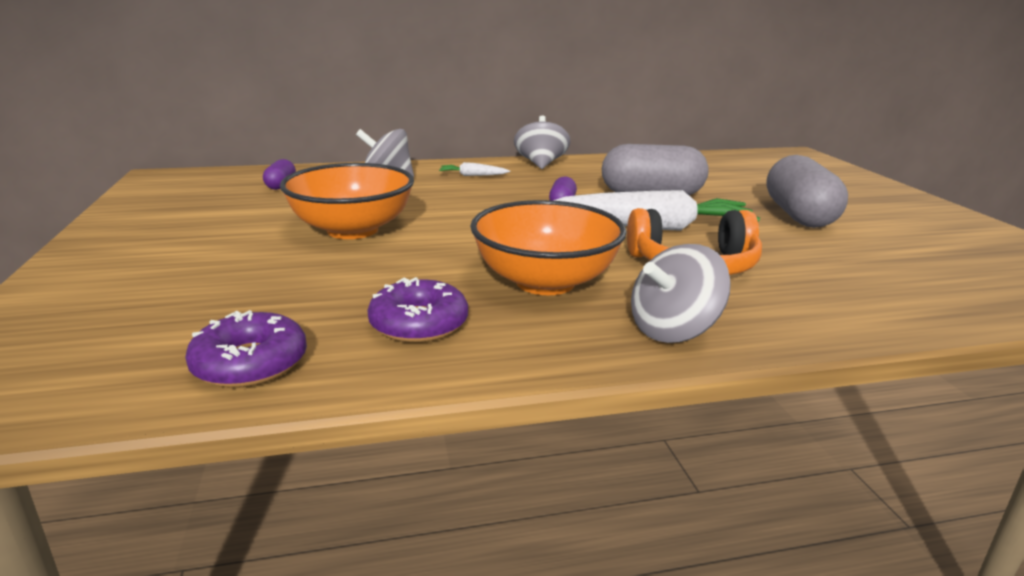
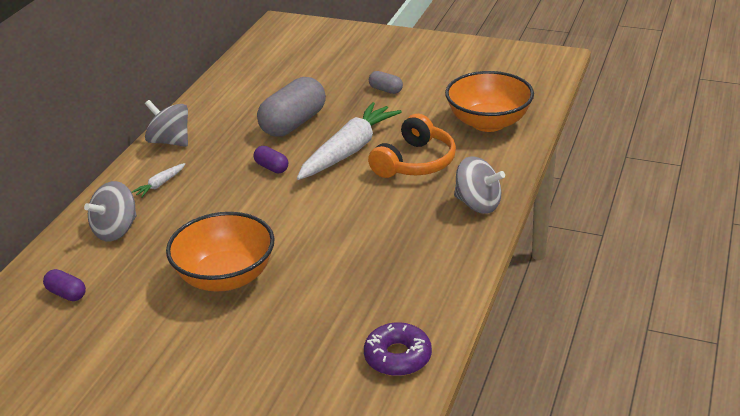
camera: 55 degrees left, 10 degrees up
purple donut [367,277,468,343] -> none
orange bowl [470,200,627,295] -> orange bowl moved to [445,71,534,132]
grey spinning top [631,244,731,343] -> grey spinning top turned 60 degrees counterclockwise [454,156,505,214]
grey capsule [766,155,848,228] -> grey capsule [369,71,403,94], size x0.47

